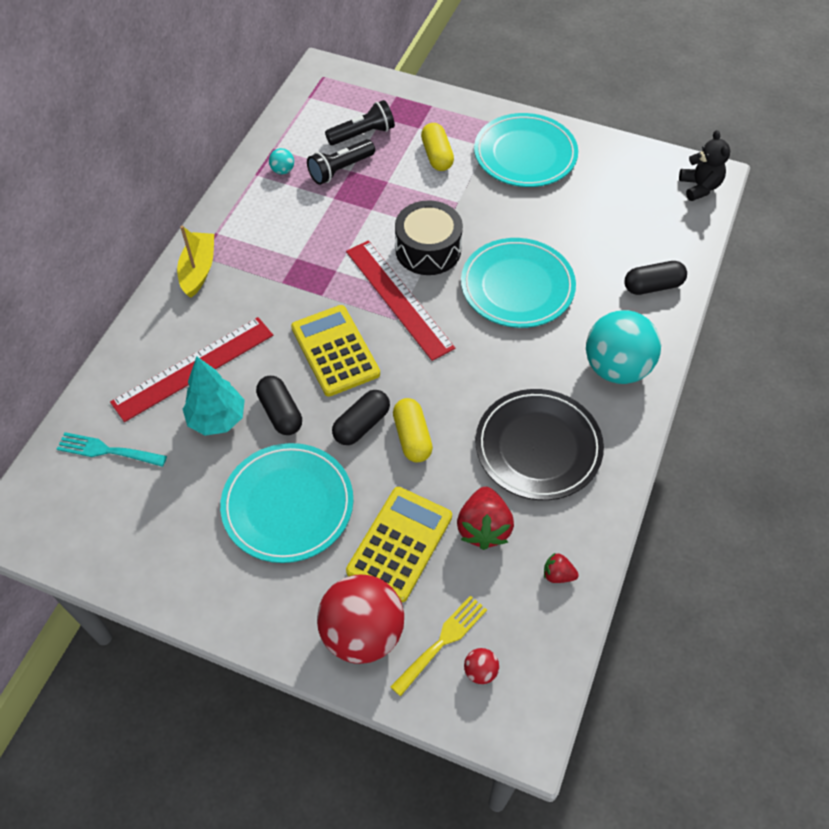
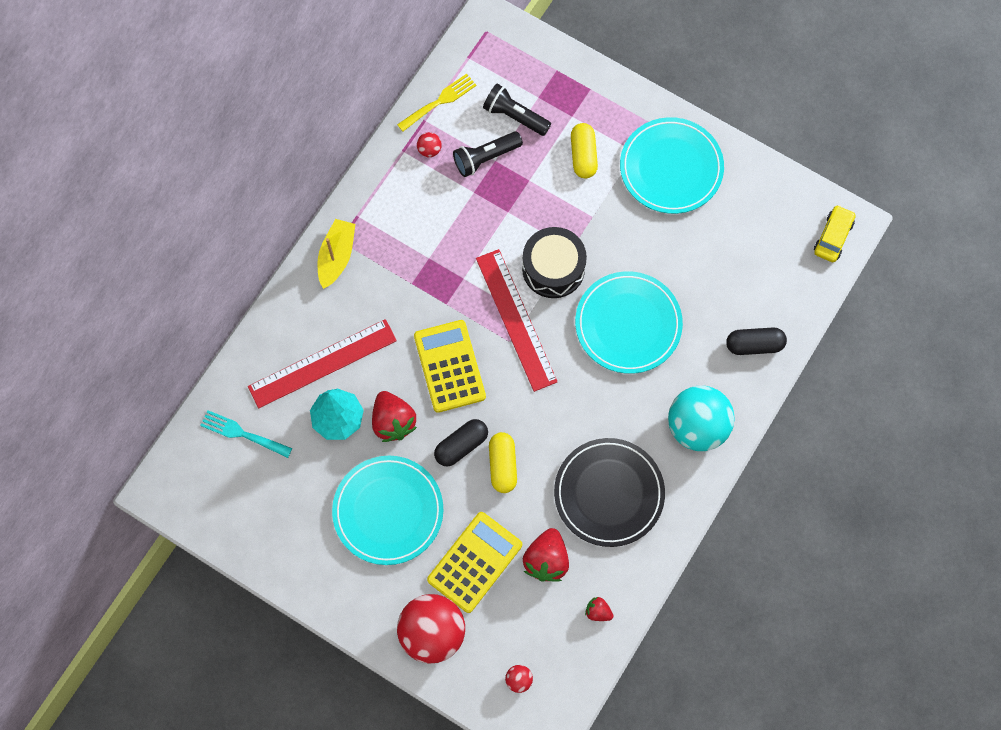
camera: 10 degrees right, 15 degrees up
black capsule [256,376,302,435] -> red strawberry [372,391,417,442]
turquoise ball [269,148,294,174] -> red ball [417,132,442,157]
black flashlight [325,100,395,145] -> black flashlight turned 135 degrees counterclockwise [483,84,551,136]
yellow fork [390,595,487,696] -> yellow fork moved to [397,74,477,132]
black teddy bear [679,130,730,201] -> yellow car [814,205,856,262]

